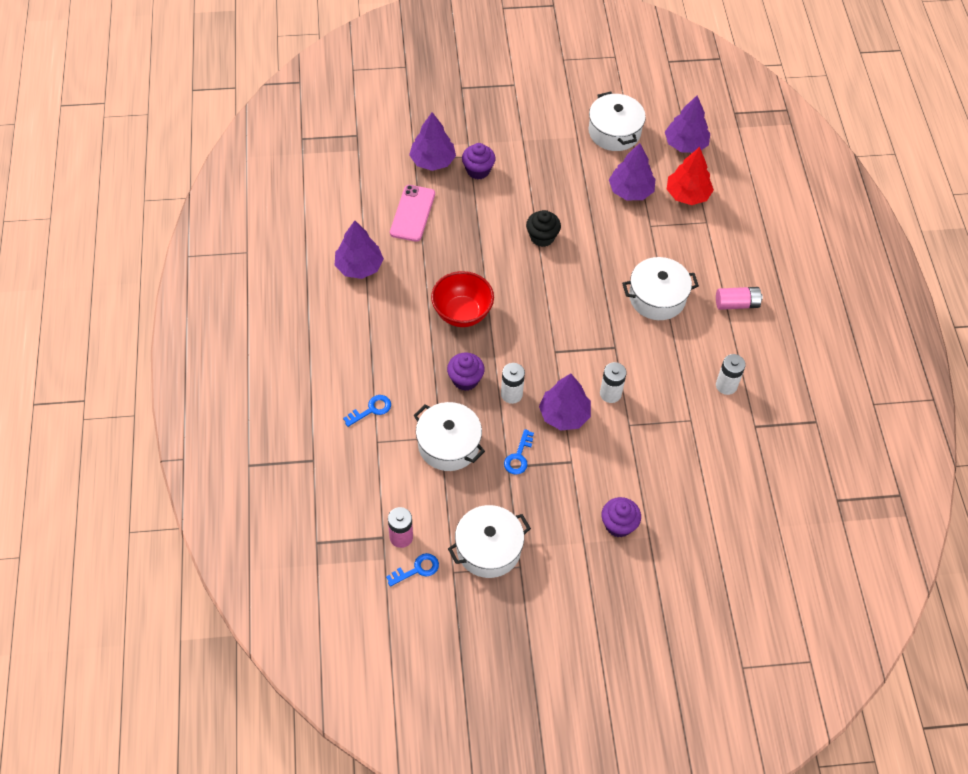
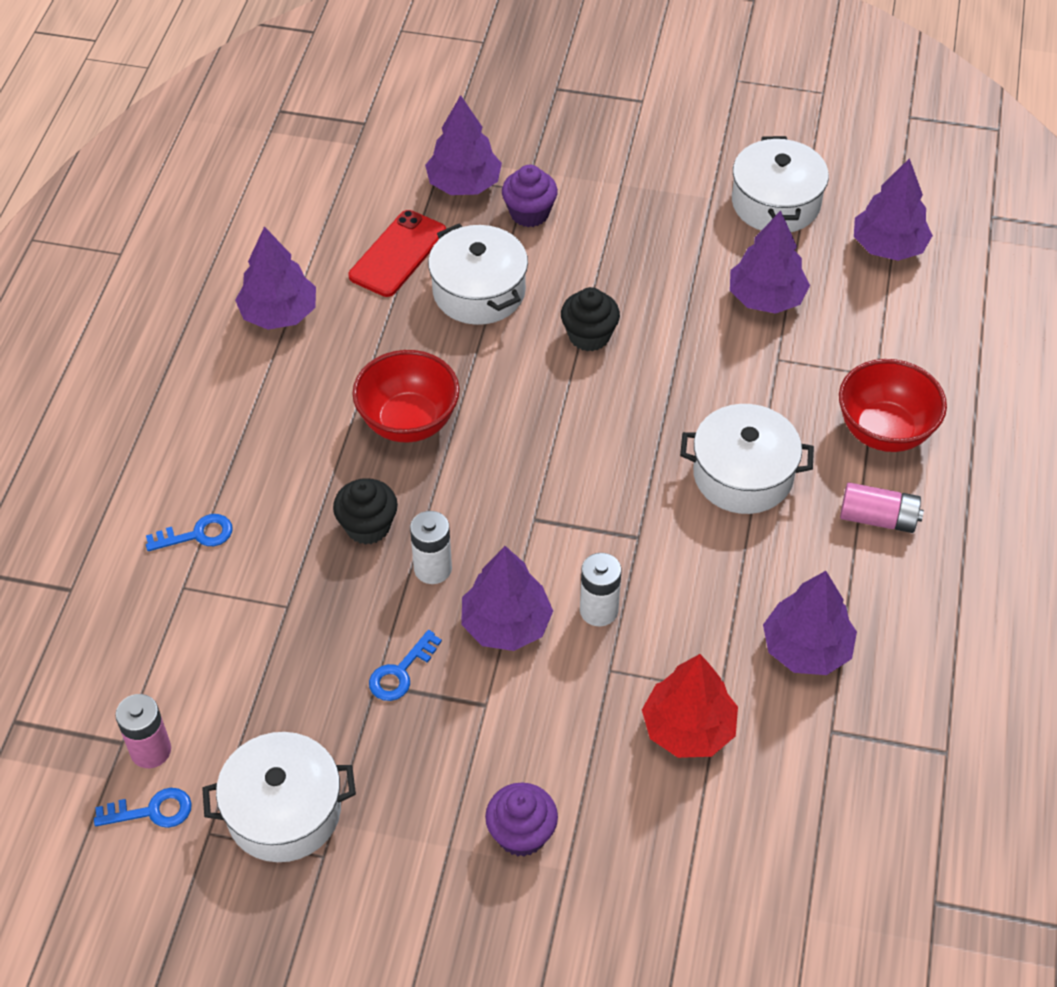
camera: 20 degrees right, 5 degrees down
pink phone [390,185,435,242] -> red phone [349,210,446,297]
white pot [413,402,485,471] -> white pot moved to [428,224,528,325]
purple cupcake [447,353,485,391] -> black cupcake [333,478,398,545]
red tree [667,147,714,205] -> red tree moved to [642,654,738,758]
white battery [716,354,746,395] -> purple tree [763,571,857,675]
none -> red bowl [839,359,947,452]

